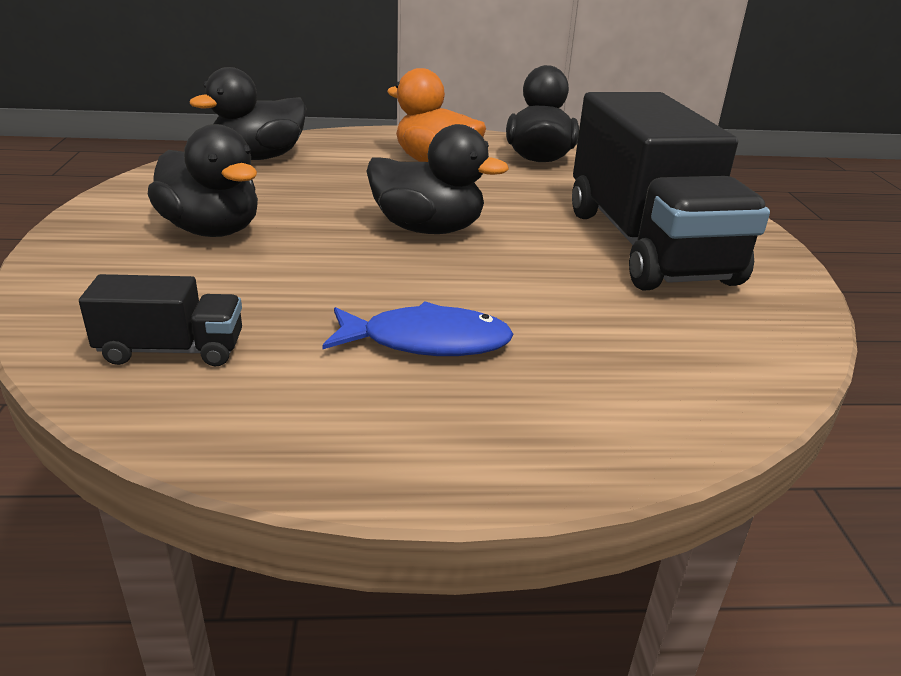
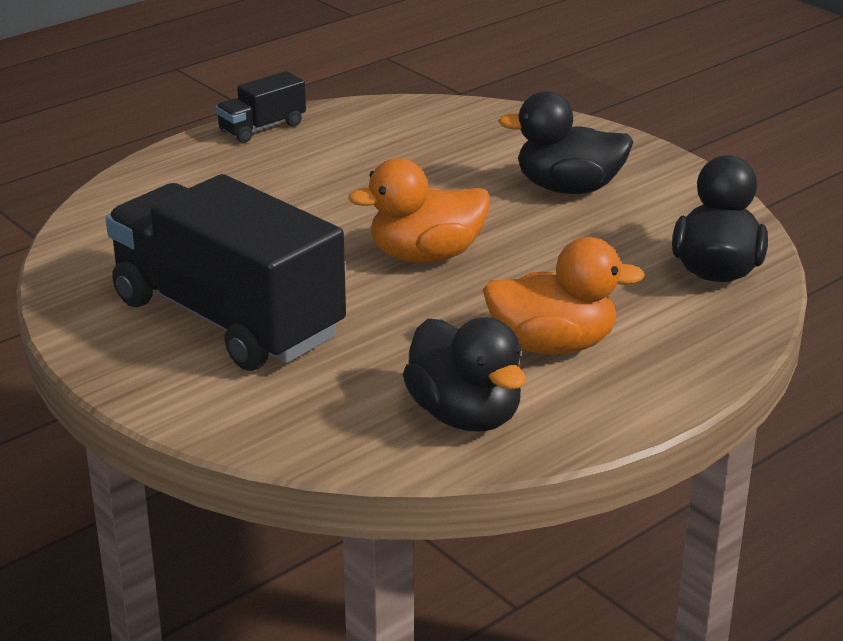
camera: 145 degrees right, 0 degrees up
black truck [79,274,242,367] -> black truck moved to [216,71,306,143]
blue fish [322,301,513,356] -> none
black duck [366,124,509,234] -> orange duck [348,158,490,263]

